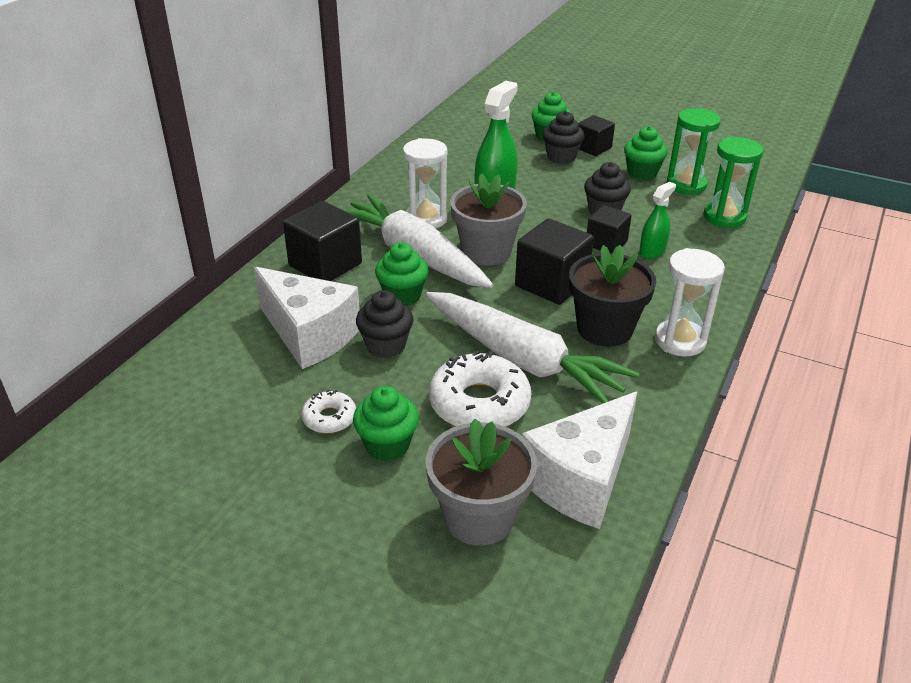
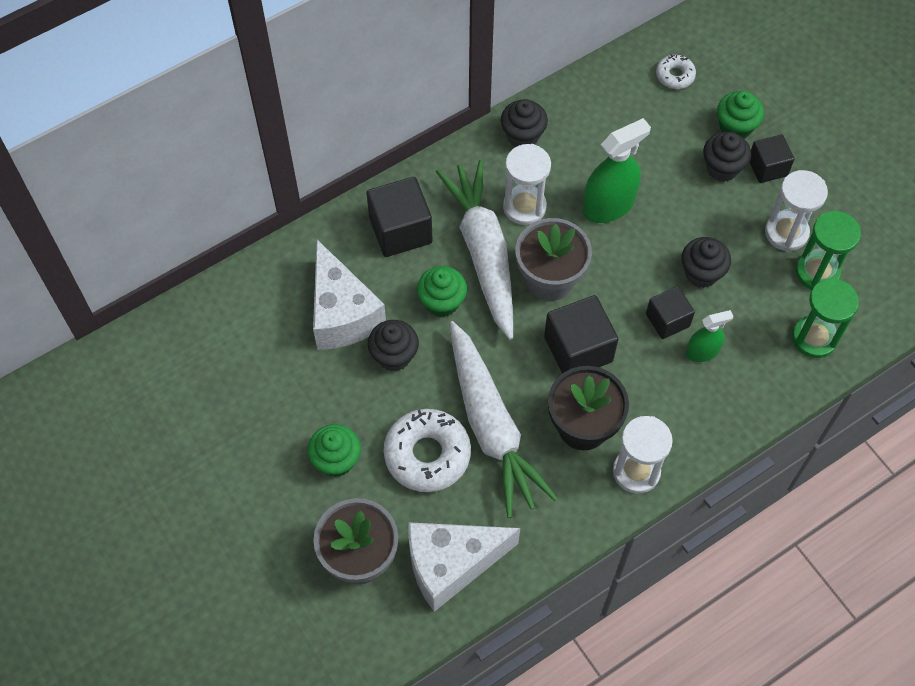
camera: 30 degrees right, 25 degrees up
white donut [301,390,356,433] -> white donut moved to [656,54,696,89]
green cupcake [624,126,668,180] -> white hourglass [765,170,828,252]
none -> black cupcake [501,99,548,147]

